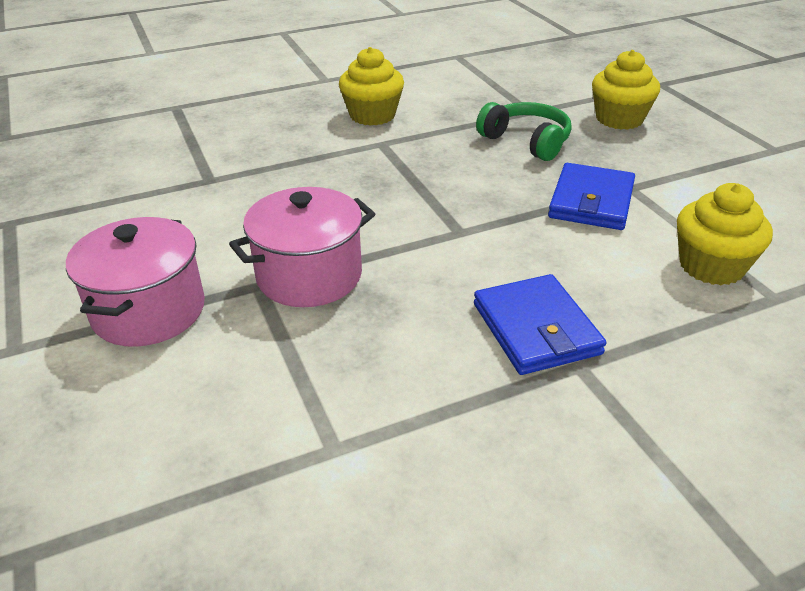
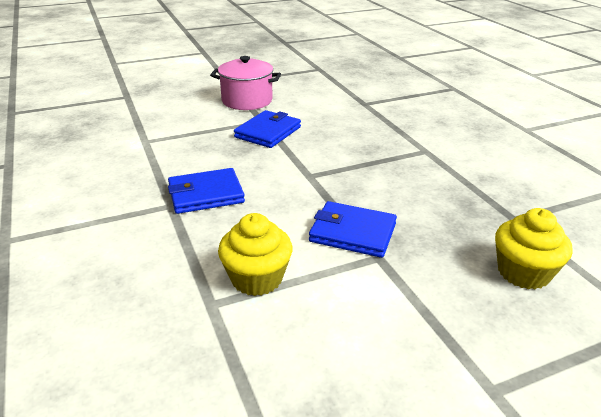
camera: 90 degrees right, 5 degrees down
pink pot [229,187,375,307] -> blue wallet [234,110,301,148]
yellow cupcake [339,47,404,126] -> none
green headphones [476,102,572,161] -> none

